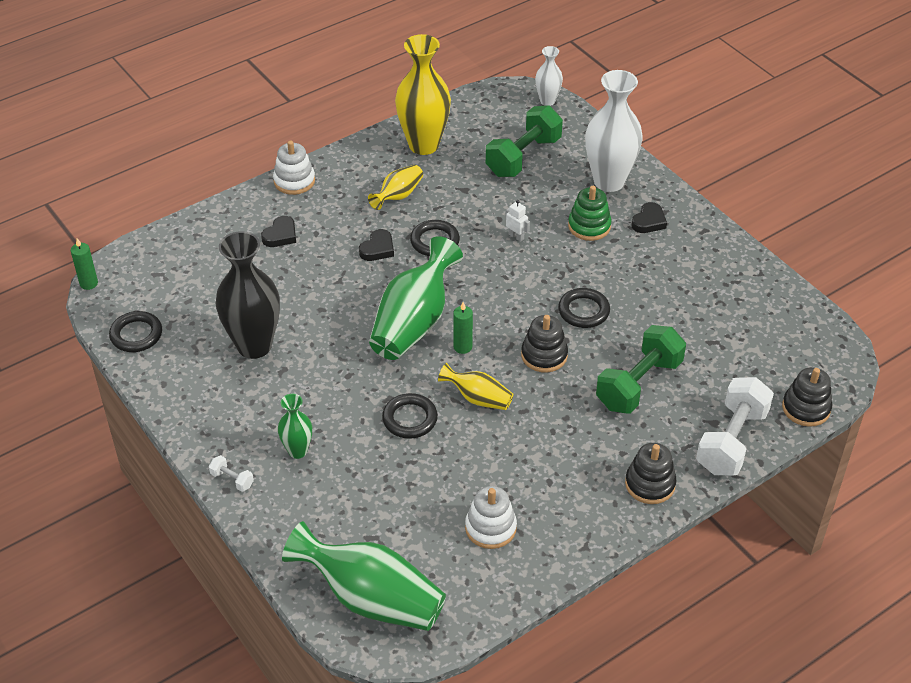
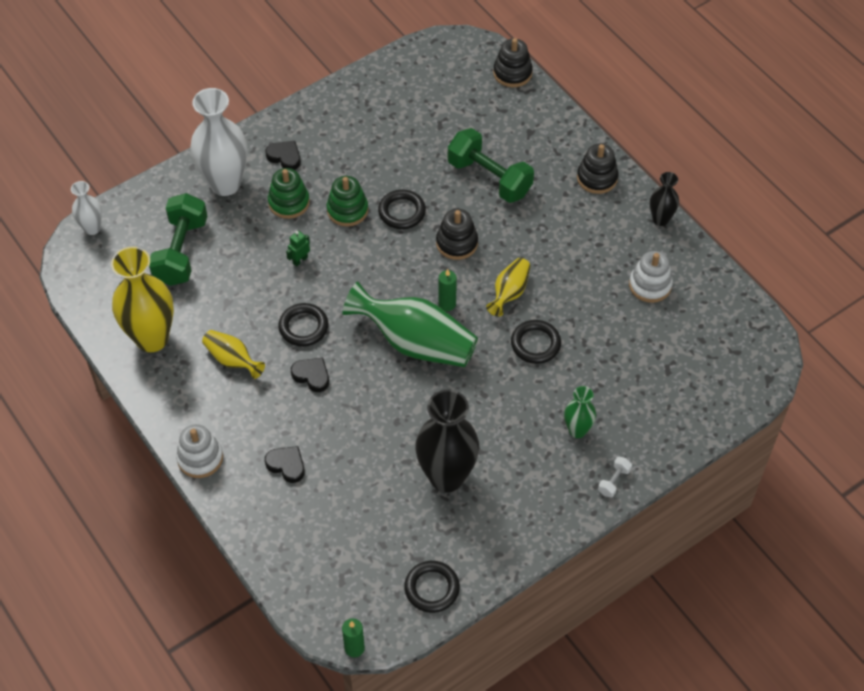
camera: 90 degrees left, 10 degrees up
green vase [282,521,446,631] -> none
green dumbbell [486,105,563,177] -> green dumbbell turned 60 degrees clockwise [149,193,207,286]
white robot [506,200,530,242] -> green robot [286,231,310,266]
white dumbbell [696,377,774,476] -> none
none -> green stacking toy [327,176,368,227]
none -> black vase [650,172,679,226]

